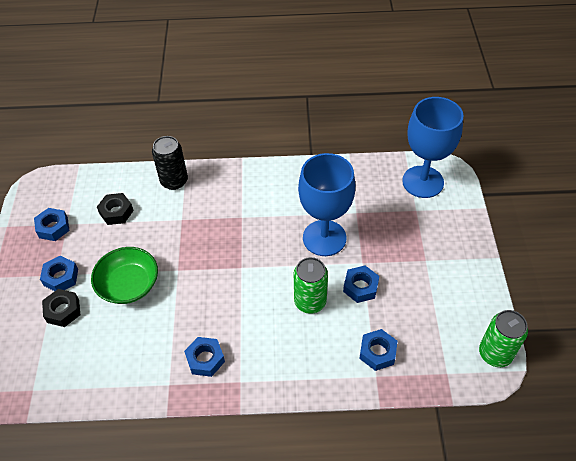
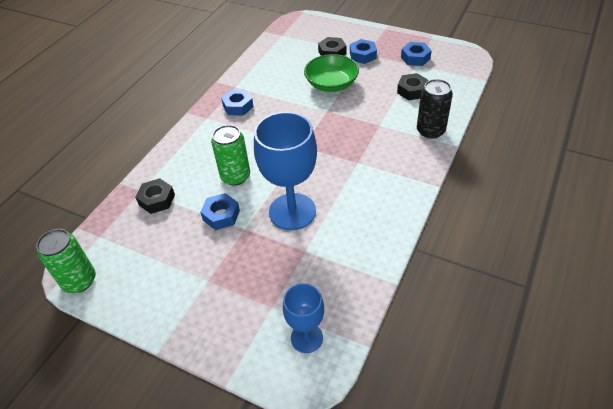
camera: 120 degrees right, 5 degrees down
blue nut [359,329,397,371] -> black nut [135,178,175,214]
blue goblet [402,97,463,198] -> blue goblet [283,283,324,353], size x0.57

